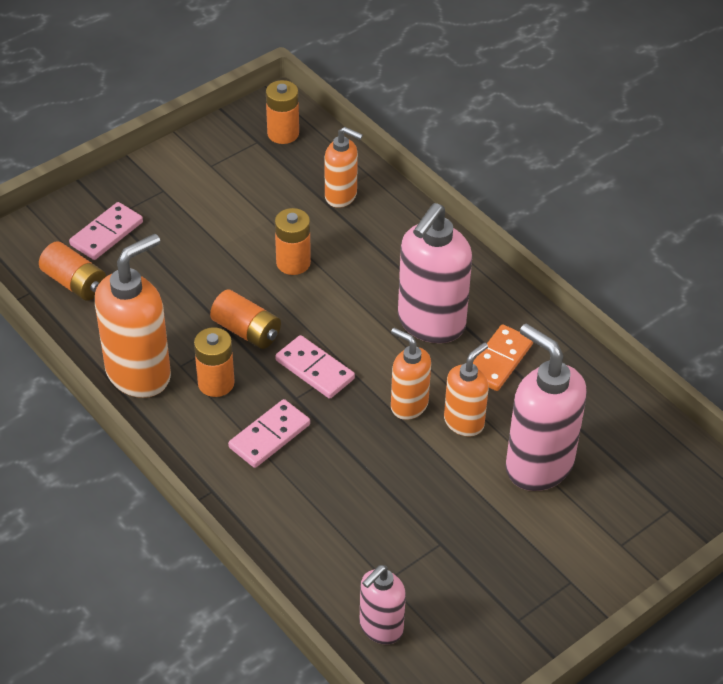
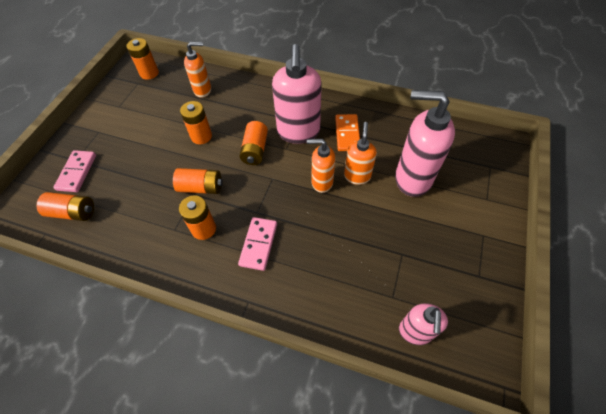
camera: 30 degrees left, 10 degrees up
orange soap dispenser [95,234,171,398] -> none
pink domino [275,335,355,399] -> none
none -> orange battery [239,121,268,165]

